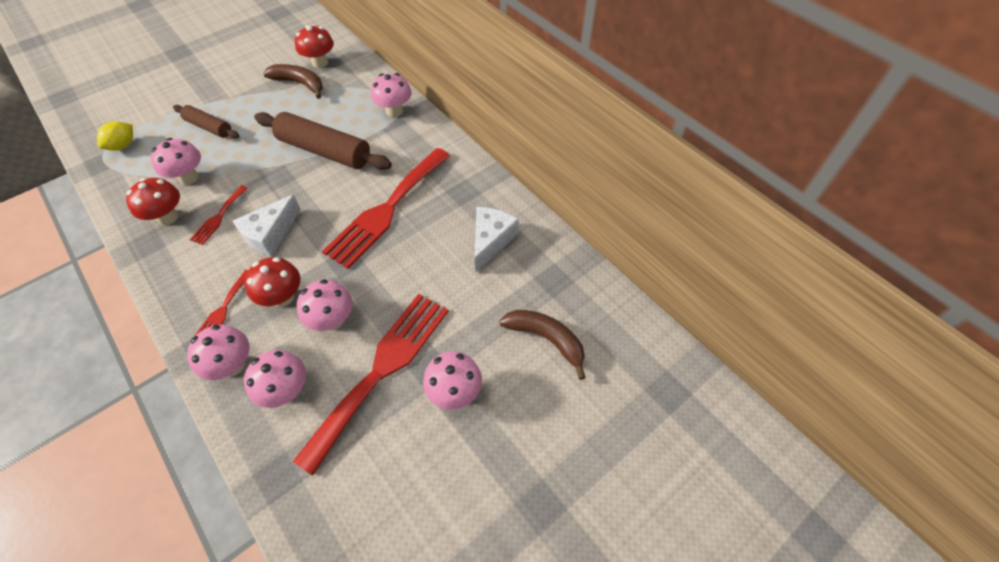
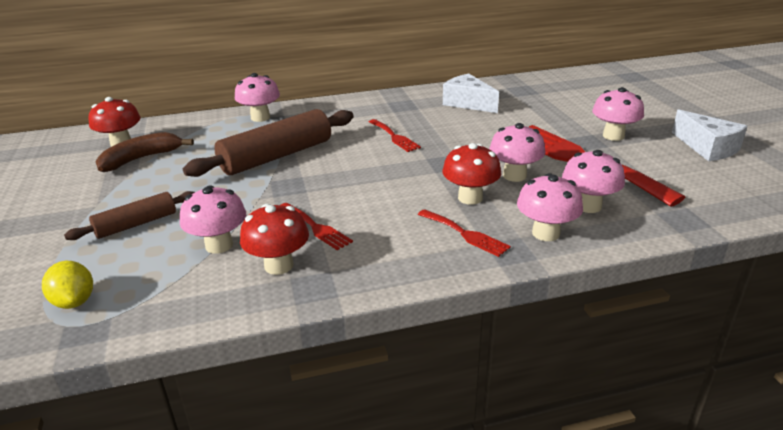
camera: 65 degrees left, 25 degrees down
white cheese [233,195,301,257] -> white cheese moved to [672,109,747,161]
red fork [322,148,450,269] -> red fork [369,119,421,152], size x0.45
brown banana [499,310,586,380] -> none

